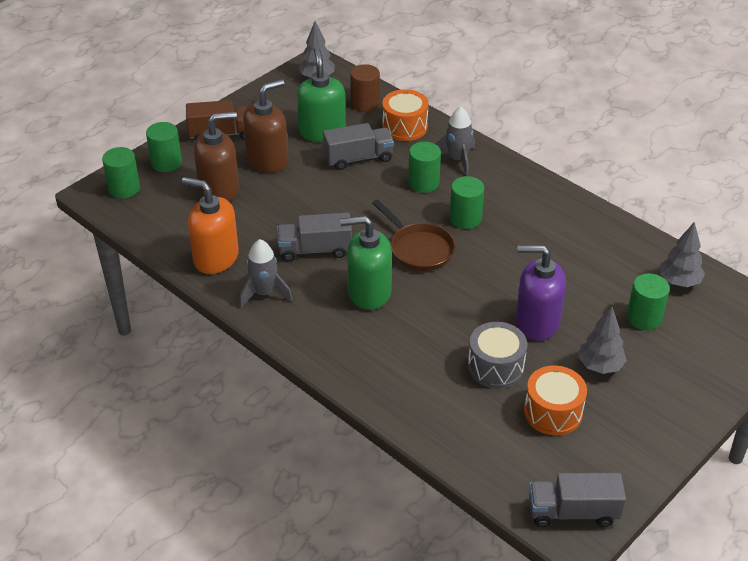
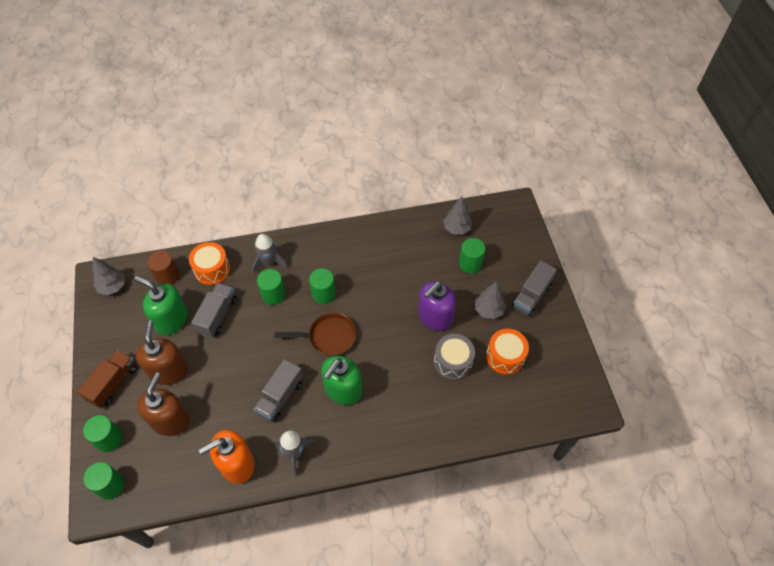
camera: 55 degrees left, 15 degrees up
grey truck [529,473,626,527] -> grey truck moved to [512,261,557,317]

